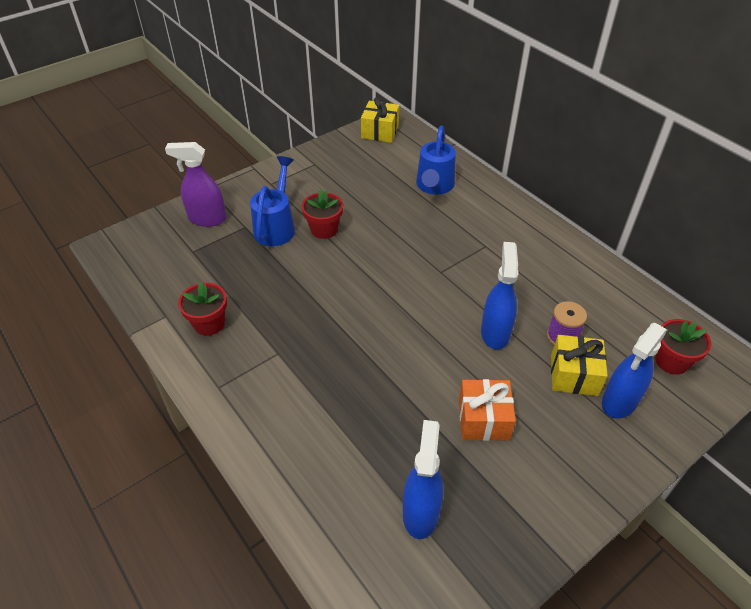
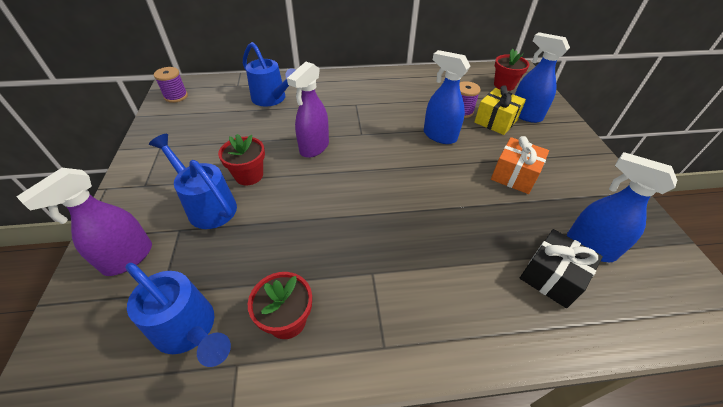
camera: 60 degrees left, 0 degrees up
yellow gift [361,97,399,143] -> purple spool [154,67,188,103]
blue spray bottle [602,323,668,418] -> blue spray bottle turned 150 degrees clockwise [515,32,570,123]
none -> blue watering can [125,263,231,367]
none -> purple spray bottle [287,62,329,158]
none -> black gift [520,229,603,308]

